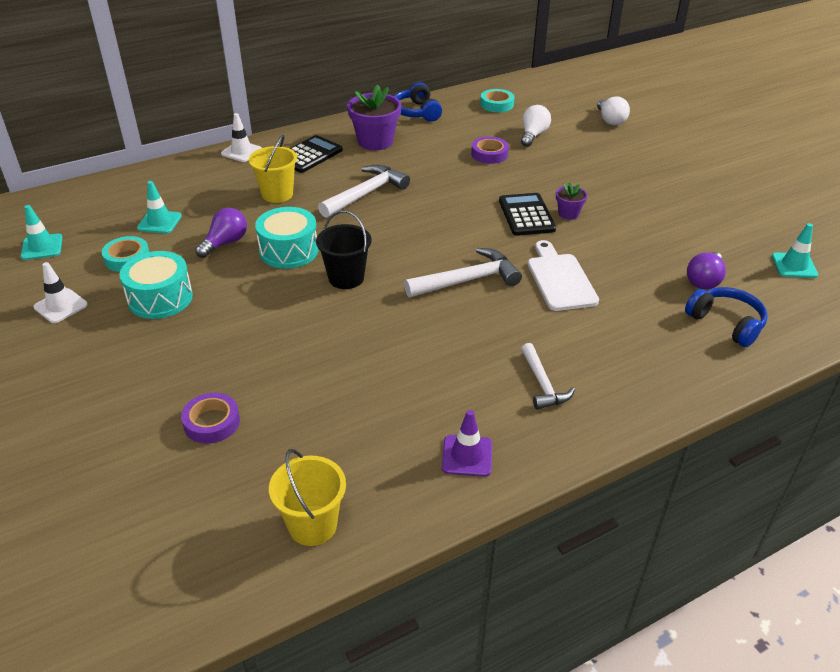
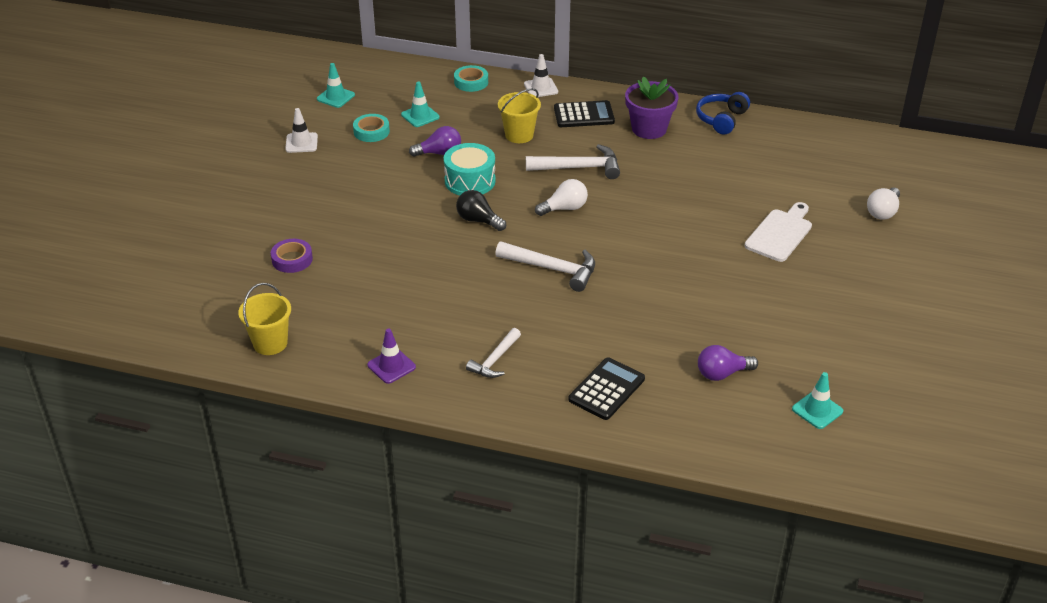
camera: 45 degrees right, 0 degrees up
turquoise drum [120,251,193,319] -> none
black bucket [316,210,372,289] -> black light bulb [456,190,506,231]
purple tape [471,137,509,164] -> none
turquoise tape [480,89,515,112] -> turquoise tape moved to [454,65,488,92]
black calculator [499,193,556,236] -> black calculator moved to [569,357,645,420]
white light bulb [521,105,551,147] -> white light bulb moved to [535,179,588,216]
white cutting board [528,240,599,311] -> white cutting board moved to [744,202,812,262]
purple flower pot [556,181,588,220] -> none
blue headphones [685,287,768,347] -> none

